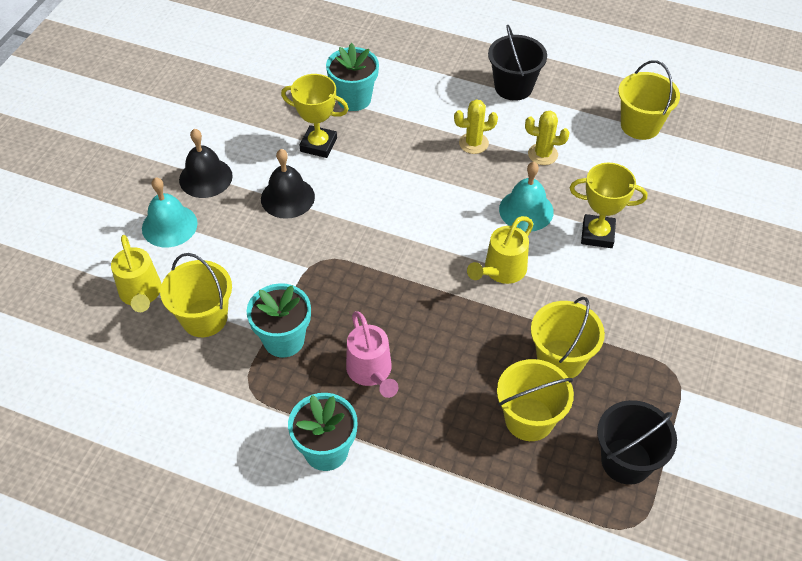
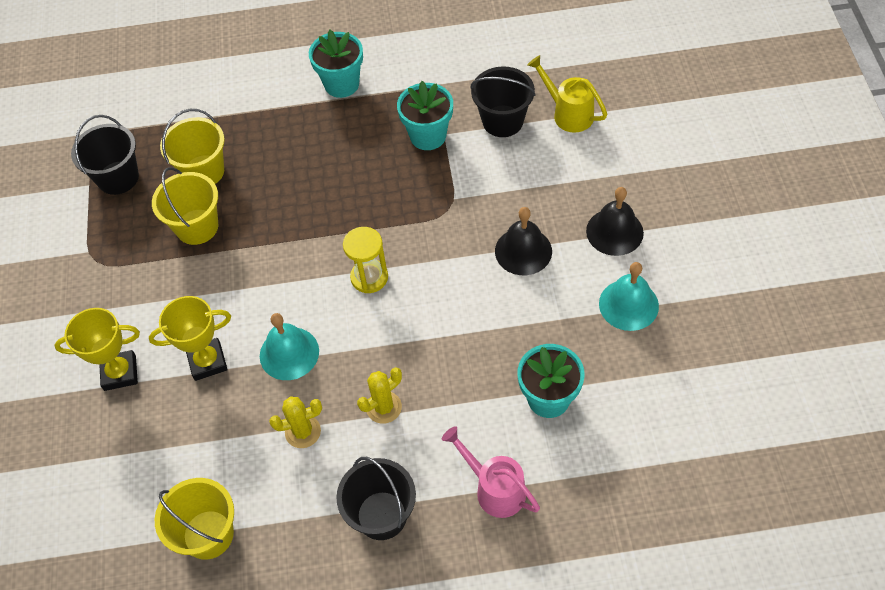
camera: 155 degrees right, 5 degrees up
turquoise bell [142,177,197,247] -> turquoise bell moved to [599,262,659,331]
yellow bucket [160,253,232,337] -> black bucket [471,67,536,137]
yellow trophy [281,74,349,158] -> yellow trophy moved to [54,308,140,391]
pink watering can [346,311,399,398] -> pink watering can moved to [441,426,540,518]
yellow watering can [467,216,534,284] -> none
none -> yellow hourglass [343,227,388,293]

